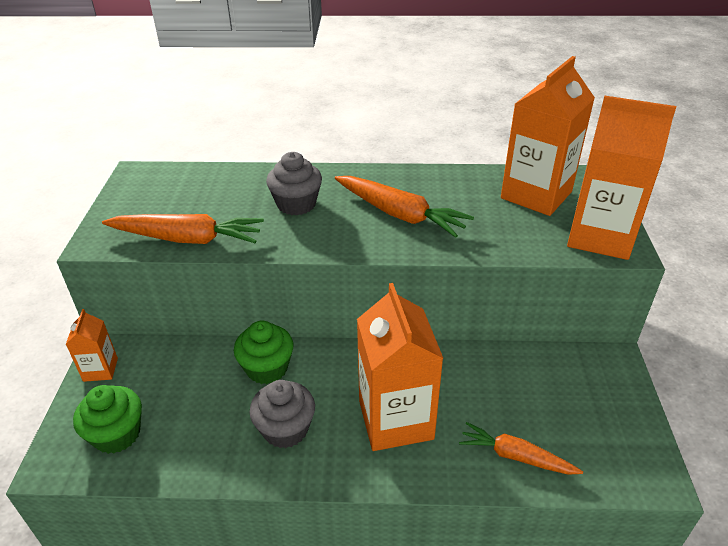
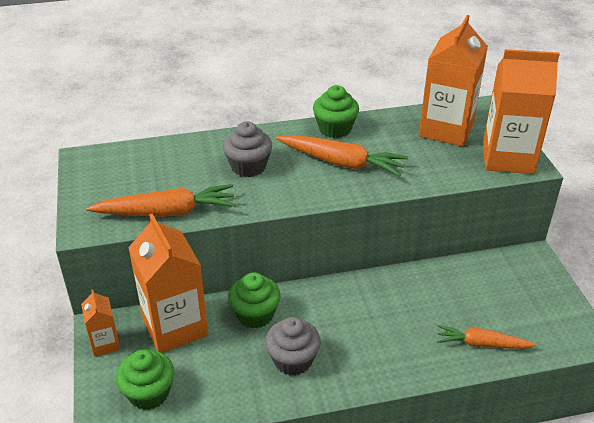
camera: 15 degrees left, 0 degrees up
orange carton [357,283,443,451] -> orange carton moved to [128,214,208,353]
none -> green cupcake [313,85,359,138]

